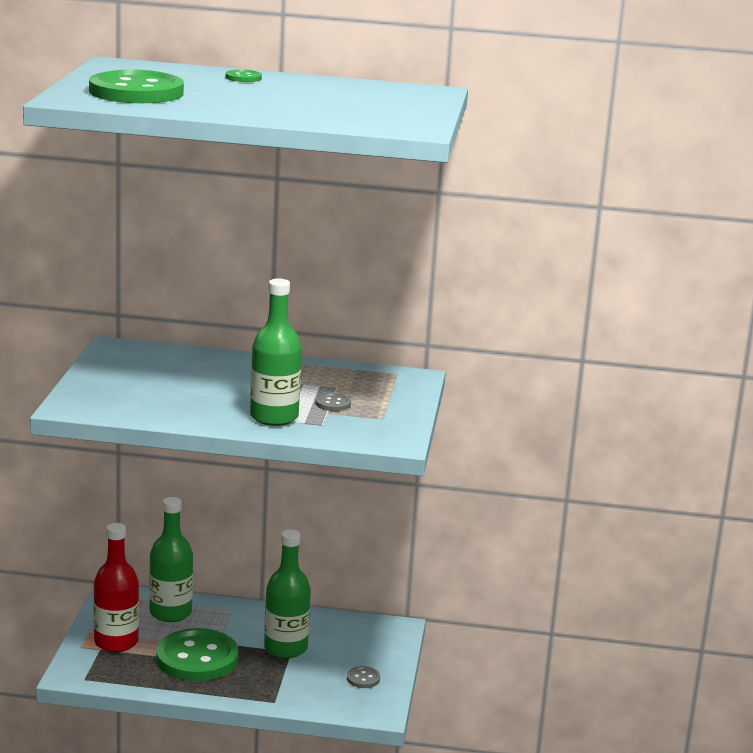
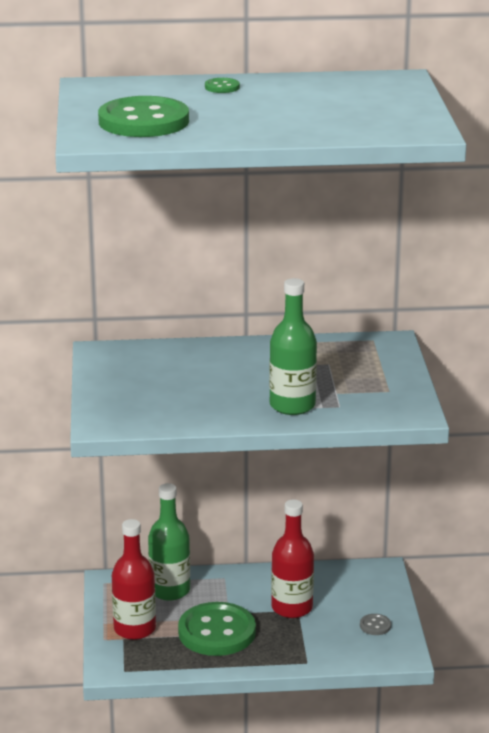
camera: 10 degrees left, 5 degrees up
green bottle [264,530,311,658] -> red bottle [271,499,314,618]
grey button [316,393,351,411] -> none

